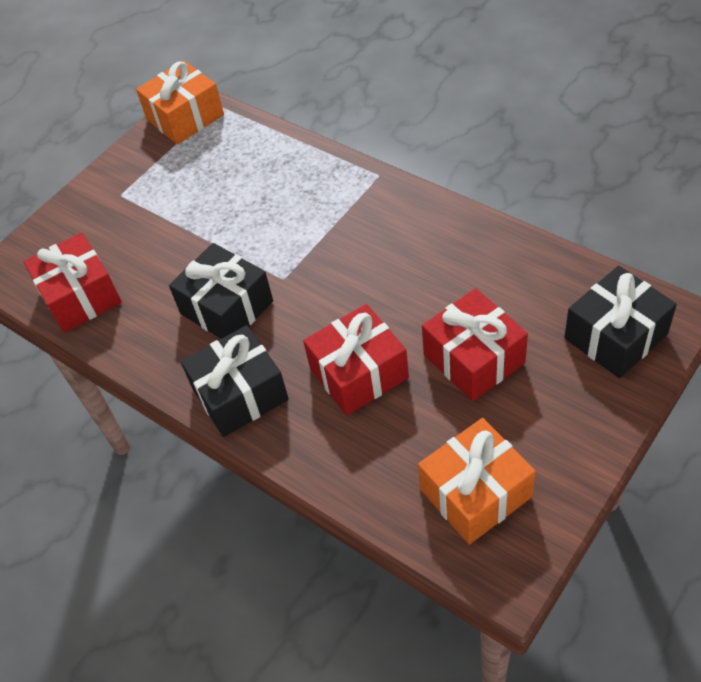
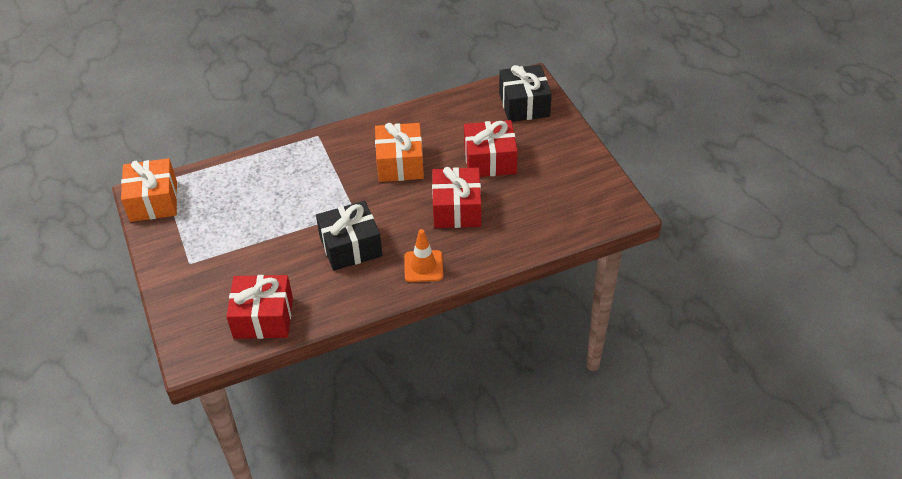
camera: 65 degrees left, 5 degrees down
black gift [181,325,289,437] -> orange traffic cone [404,229,443,282]
orange gift [418,418,536,545] -> orange gift moved to [375,123,424,182]

